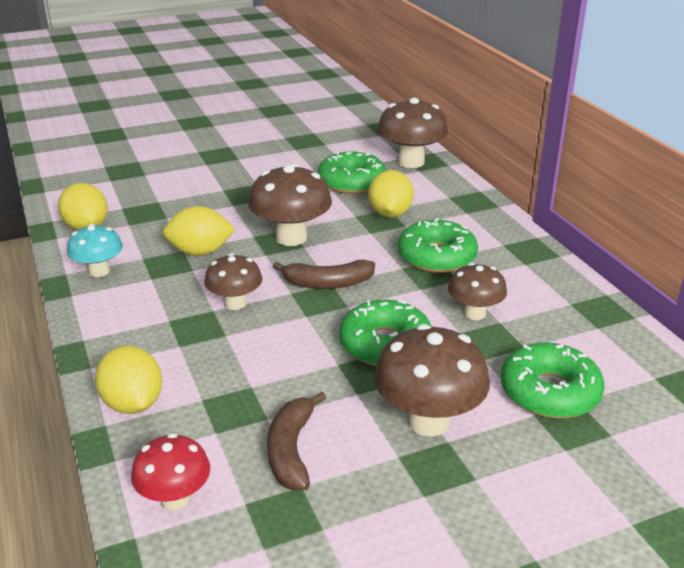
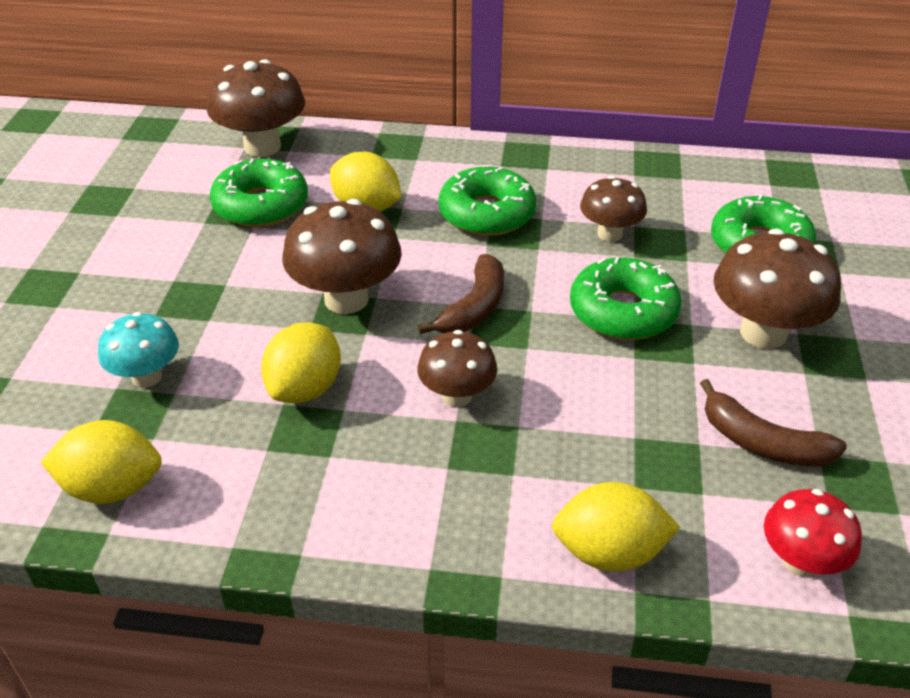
camera: 60 degrees left, 10 degrees up
turquoise mushroom [67,224,123,277] -> turquoise mushroom moved to [98,312,179,388]

